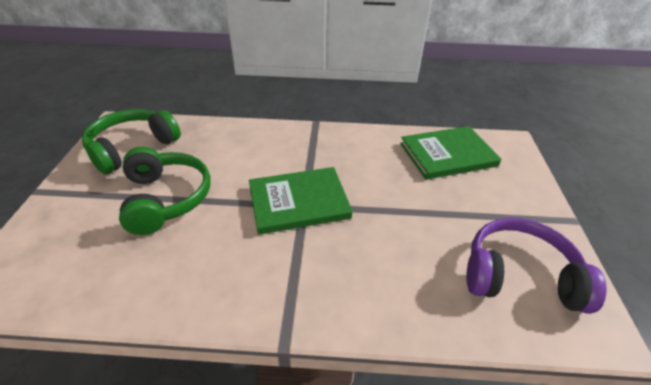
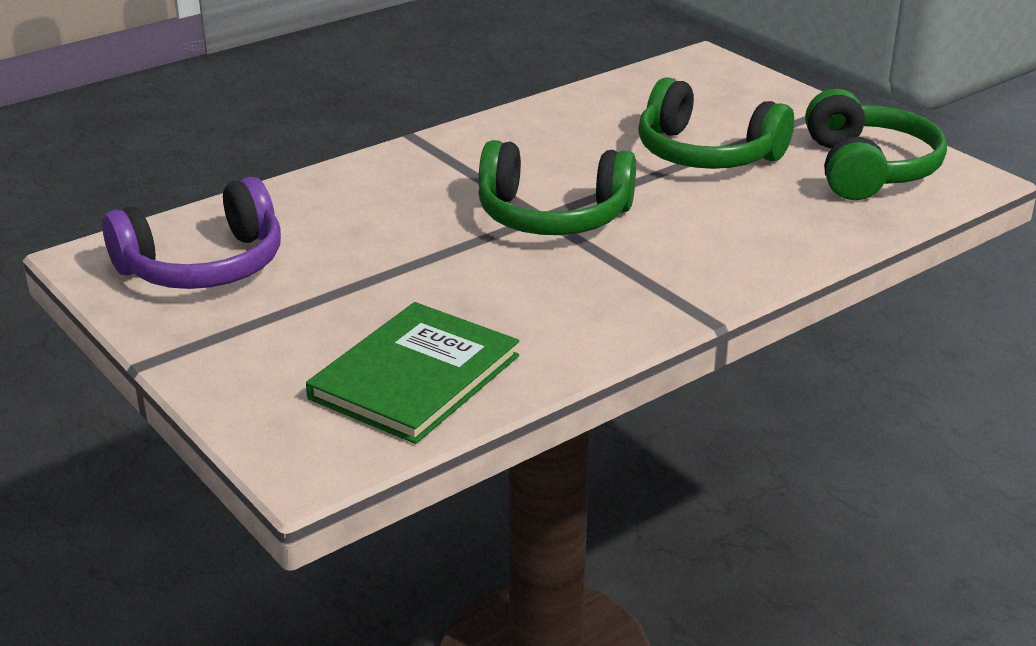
camera: 140 degrees right, 10 degrees down
green book [249,167,352,235] -> green headphones [478,140,636,235]

